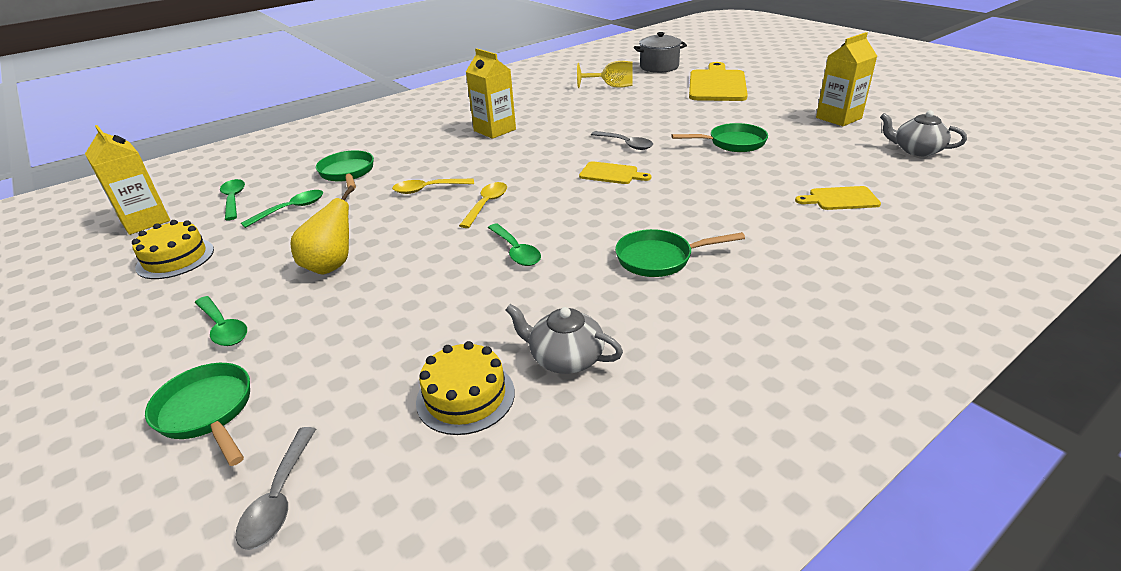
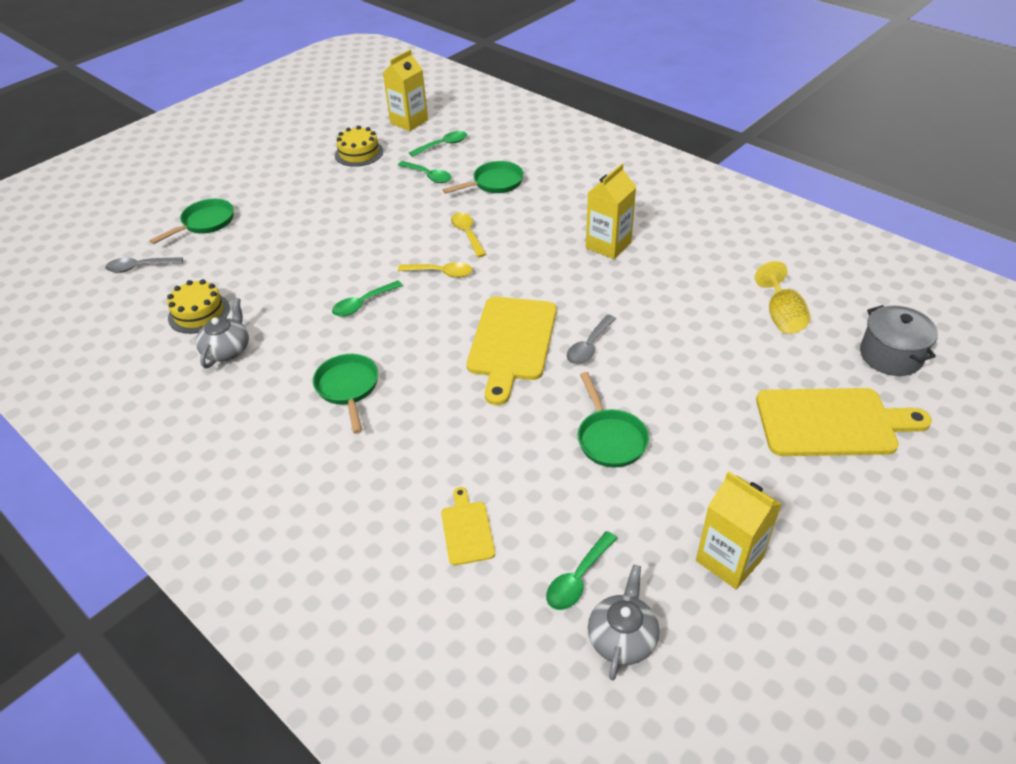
camera: 80 degrees right, 10 degrees up
green spoon [195,296,247,346] -> green spoon moved to [546,531,617,610]
yellow pear [290,186,355,275] -> none
yellow cutting board [579,161,651,184] -> yellow cutting board [467,297,557,405], size x2.00

